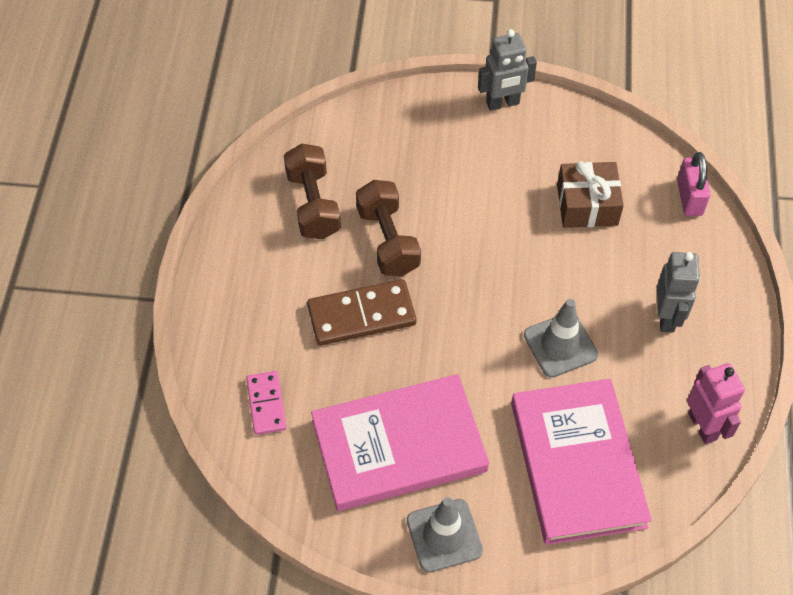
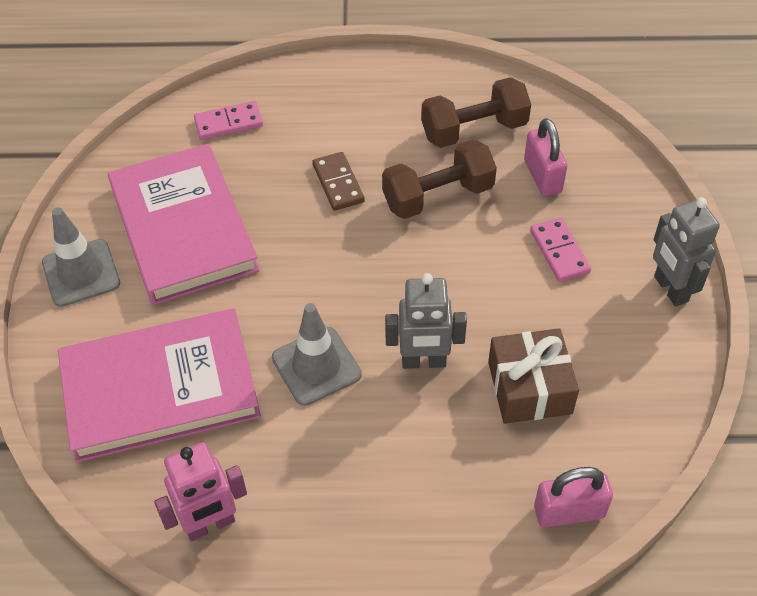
camera: 85 degrees right, 5 degrees down
brown domino [307,279,416,346] -> brown domino [312,152,365,211], size x0.61
grey robot [657,252,700,333] -> grey robot moved to [385,273,467,369]
none -> pink padlock [524,118,567,196]
none -> pink domino [530,218,591,282]

